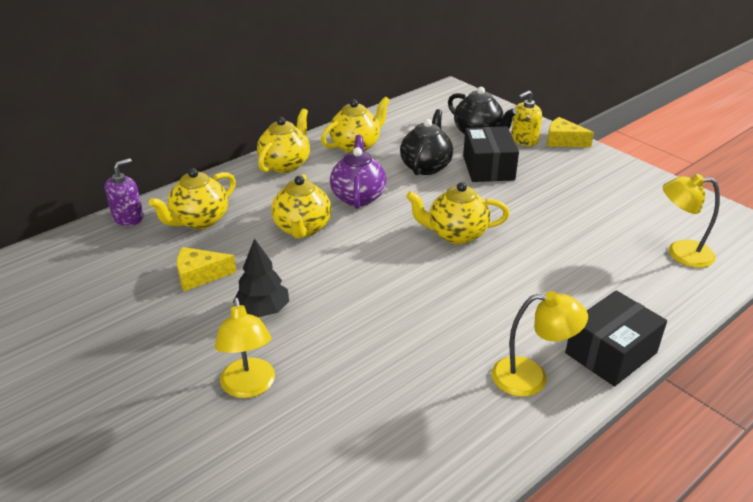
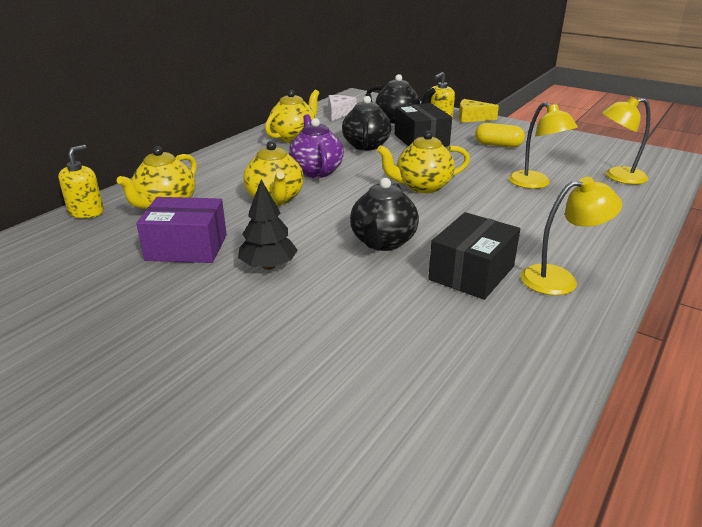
camera: 15 degrees left, 5 degrees down
purple soap dispenser [105,158,144,226] -> yellow soap dispenser [58,145,104,218]
yellow cheese [177,247,236,291] -> purple box [136,197,227,263]
yellow lamp [215,297,275,398] -> yellow lamp moved to [508,102,578,189]
yellow teapot [257,109,310,173] -> none
black box [565,290,667,387] -> black box moved to [428,212,520,300]
none -> white cheese [329,95,357,121]
none -> black teapot [350,178,419,251]
none -> yellow capsule [475,123,525,147]

